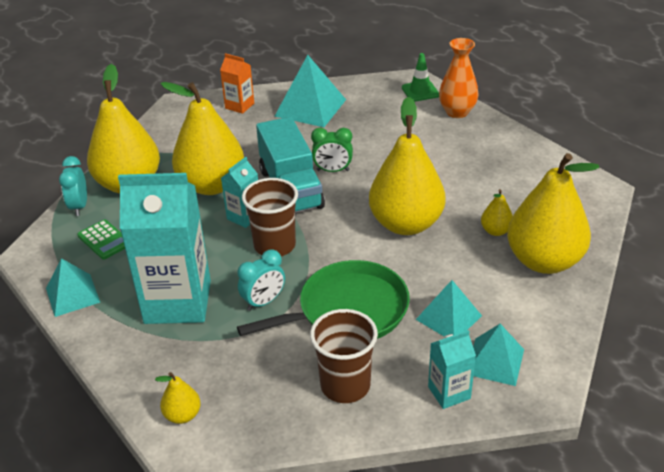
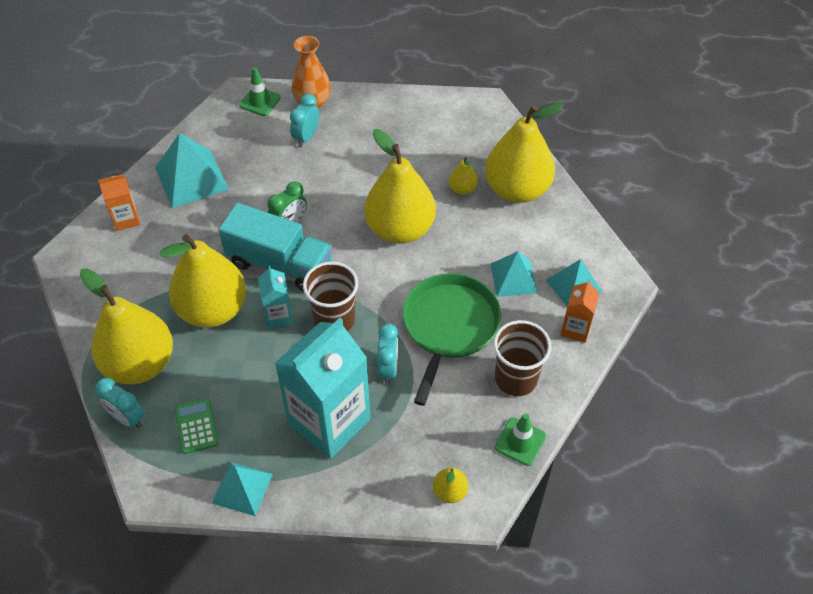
camera: 50 degrees left, 15 degrees up
green calculator [77,219,125,260] -> green calculator turned 105 degrees counterclockwise [174,398,218,454]
turquoise carton [428,330,476,409] -> orange carton [560,280,600,343]
none -> turquoise clock [290,94,319,147]
none -> green traffic cone [495,413,546,466]

